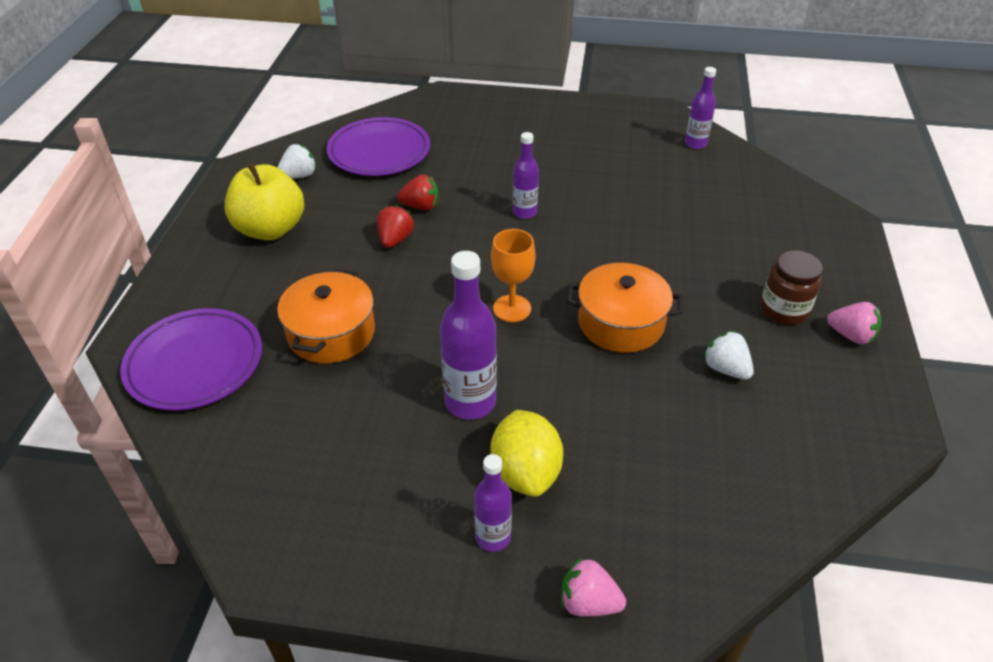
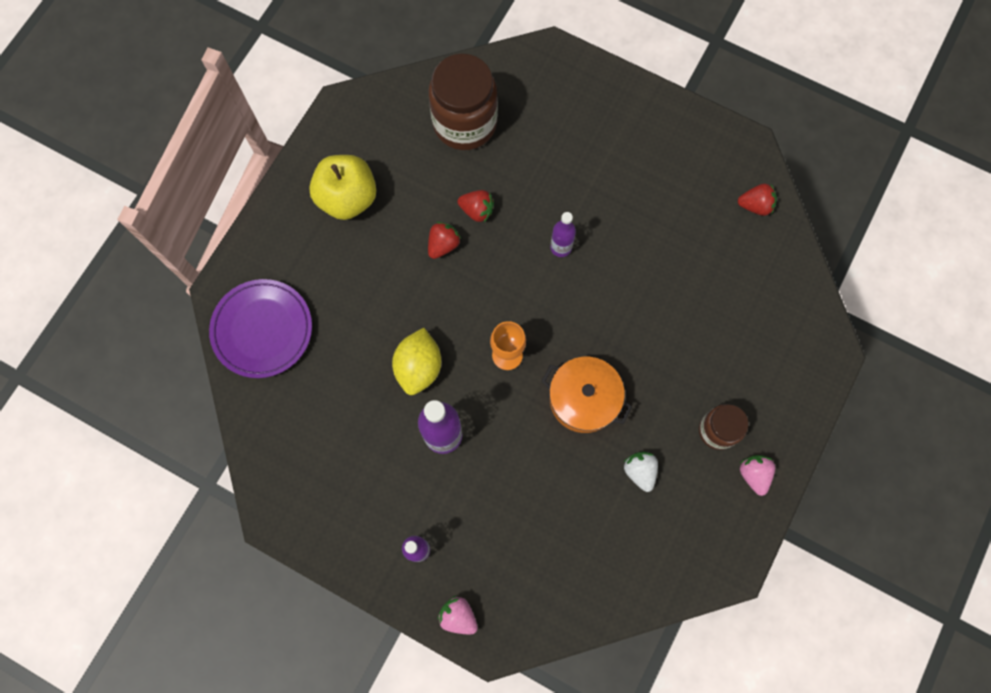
camera: 20 degrees right, 30 degrees up
white strawberry [277,144,317,179] -> none
orange pot [277,269,375,363] -> none
purple plate [327,117,430,176] -> brown jar [429,54,498,150]
yellow lemon [491,410,563,497] -> yellow lemon moved to [392,328,441,395]
purple bottle [685,67,716,149] -> red strawberry [738,184,777,216]
pink strawberry [827,302,881,344] -> pink strawberry turned 150 degrees counterclockwise [740,455,775,496]

